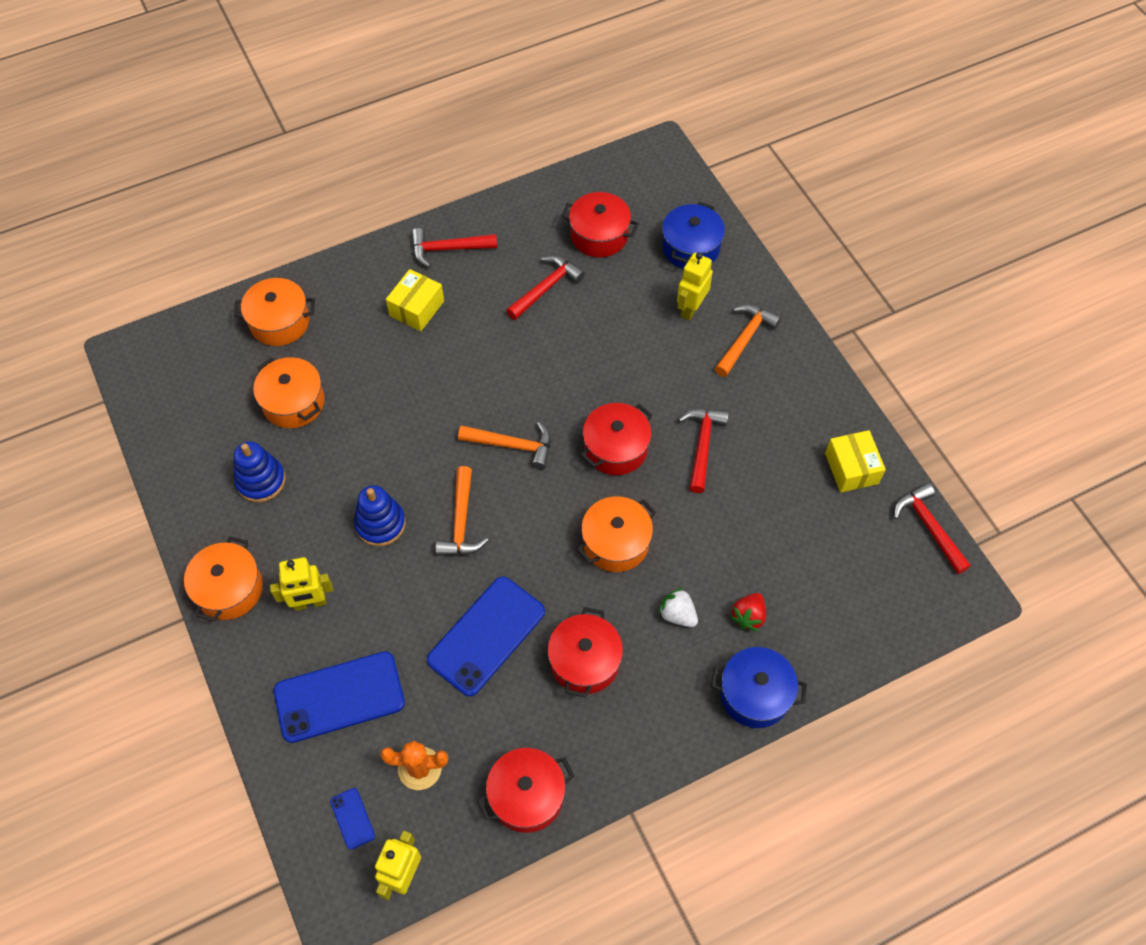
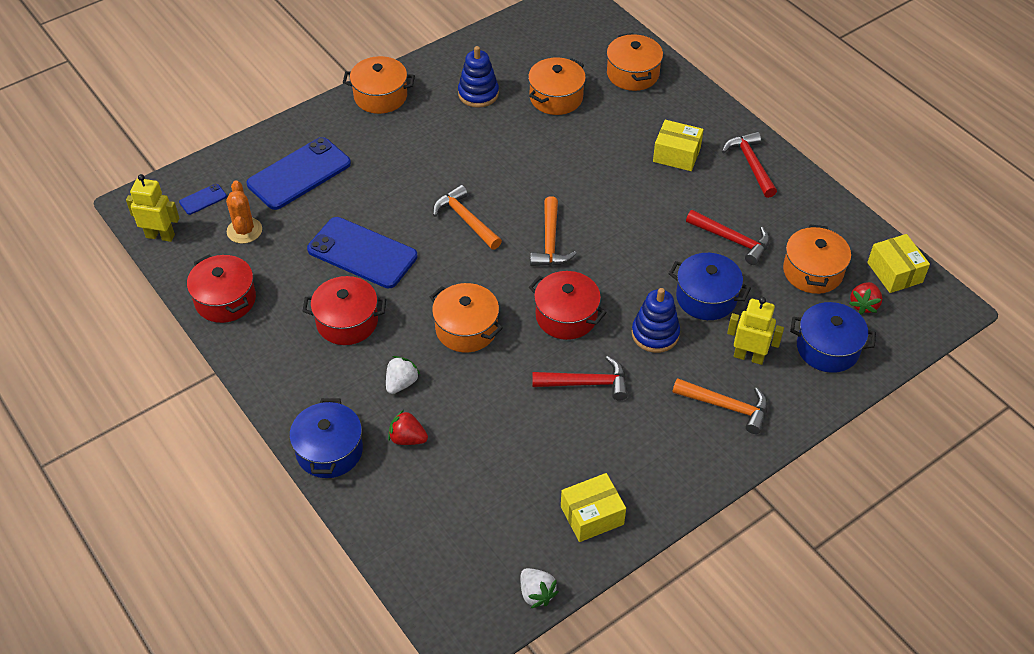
camera: 80 degrees right, 10 degrees down
yellow robot [270,557,333,611] -> none
blue phone [274,651,405,743] -> blue phone turned 75 degrees clockwise [247,137,351,210]
blue stacking toy [354,485,406,546] -> blue stacking toy moved to [632,288,680,353]
orange hammer [435,466,489,556] -> orange hammer turned 60 degrees clockwise [433,185,502,250]
red pot [561,192,639,257] -> orange pot [783,224,851,294]
red hammer [894,483,971,574] -> white strawberry [520,568,559,608]
none -> blue pot [669,253,751,320]
none -> red strawberry [849,282,883,315]
none -> yellow box [867,234,930,293]

